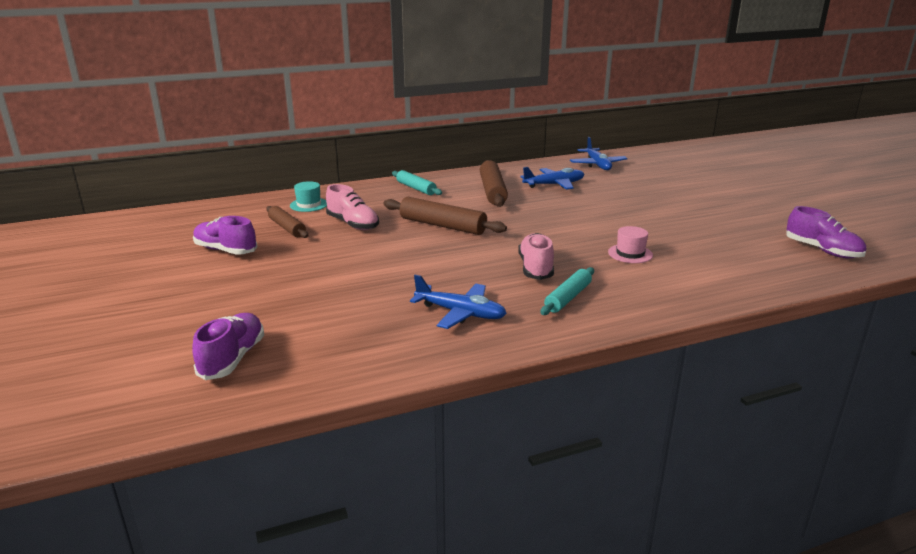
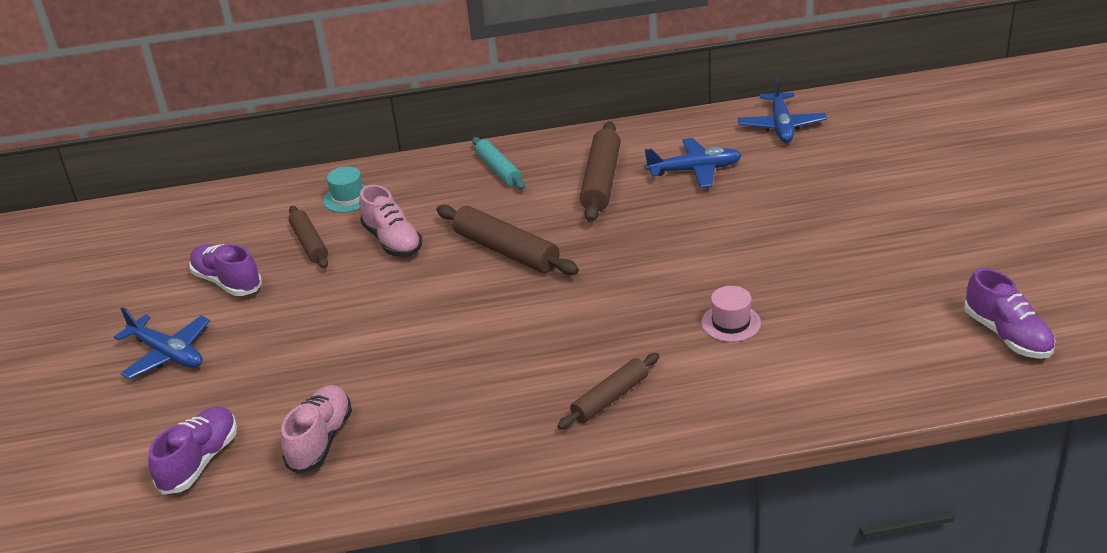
camera: 15 degrees right, 10 degrees up
blue plane [410,275,507,329] -> blue plane moved to [114,307,210,379]
pink shoe [518,233,554,280] -> pink shoe moved to [281,385,352,474]
turquoise rolling pin [540,267,594,315] -> brown rolling pin [558,353,659,430]

